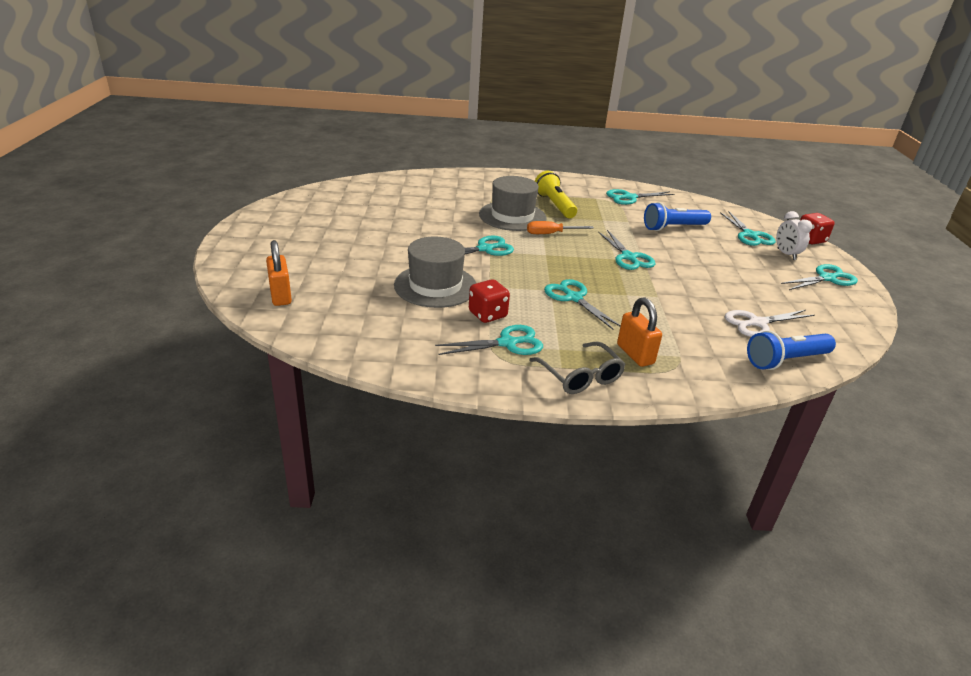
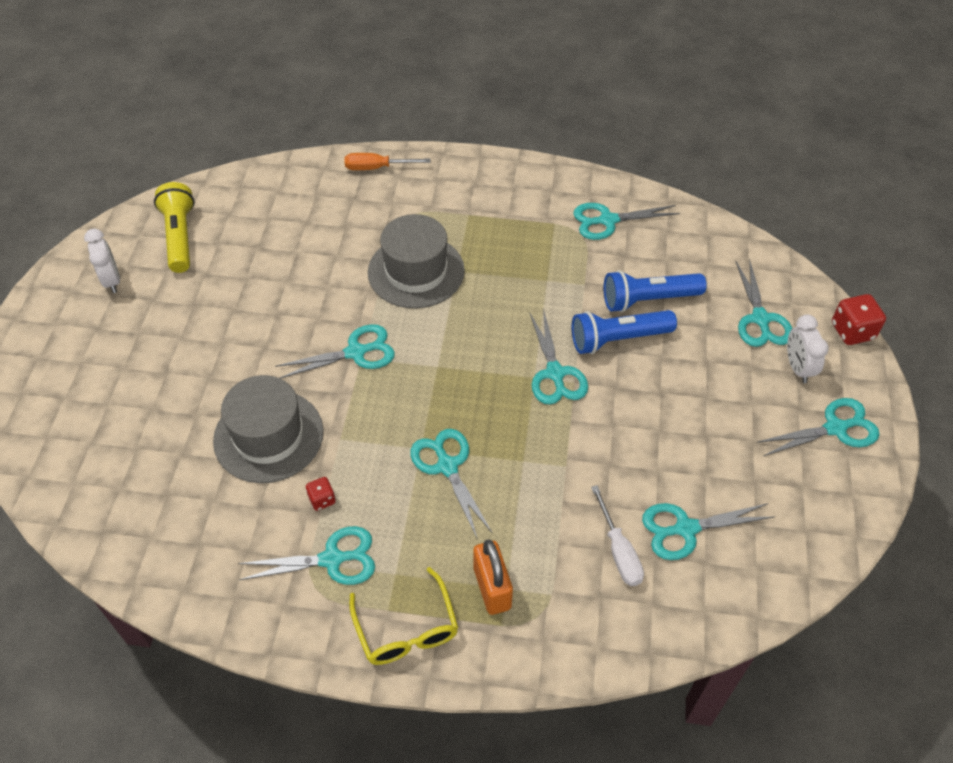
camera: 10 degrees right, 20 degrees up
orange padlock [266,240,292,306] -> none
red dice [469,279,510,323] -> red dice [306,477,336,511], size x0.57
orange screwdriver [527,221,594,234] -> orange screwdriver moved to [345,153,430,170]
grey glasses [529,341,626,394] -> yellow glasses [349,567,458,665]
yellow flashlight [535,171,577,218] -> yellow flashlight moved to [154,182,195,273]
white scissors [725,310,815,337] -> turquoise scissors [642,503,774,560]
blue flashlight [747,331,836,370] -> blue flashlight moved to [572,310,677,354]
none -> white clock [84,229,120,293]
none -> white screwdriver [591,485,644,586]

